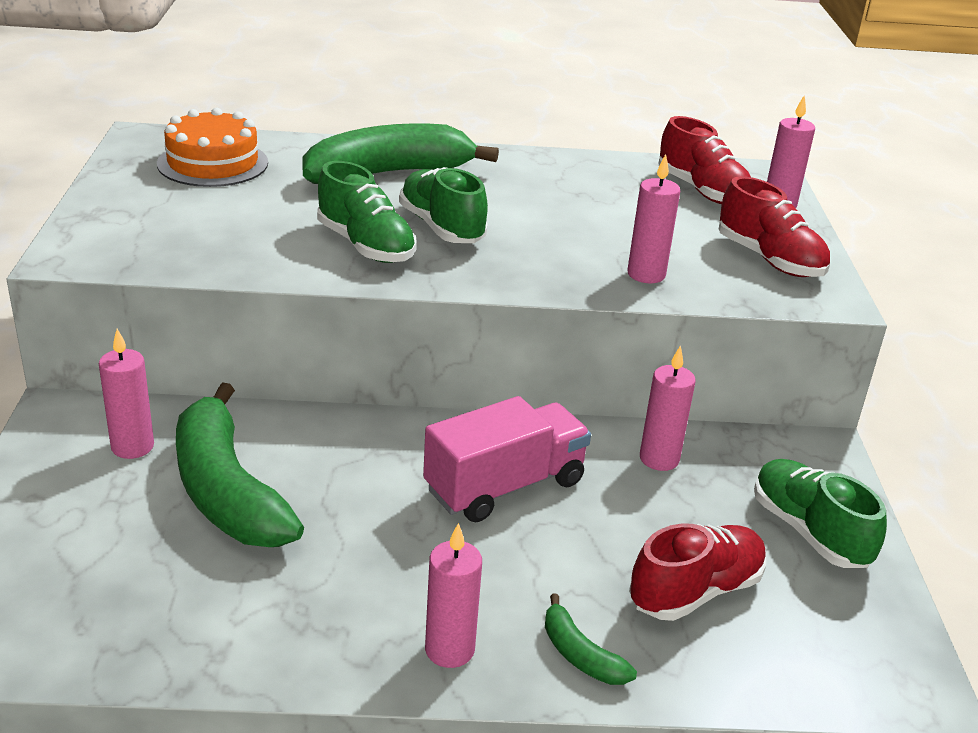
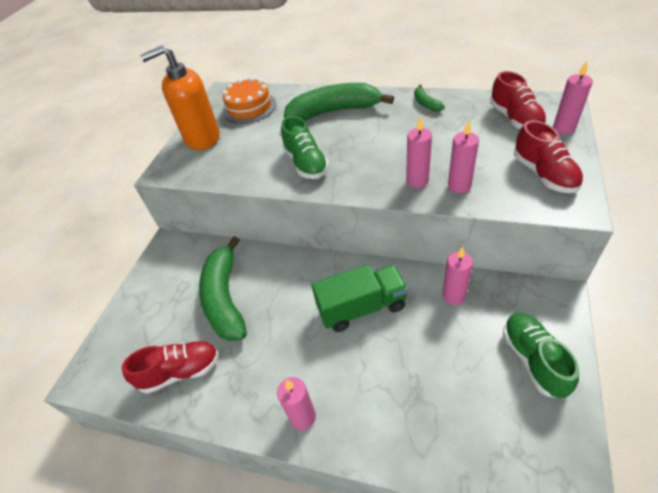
camera: 25 degrees right, 15 degrees up
pink candle [99,329,154,459] -> pink candle moved to [406,116,432,188]
green shoe [399,167,488,243] -> none
pink truck [423,396,591,522] -> green truck [312,265,408,332]
green banana [545,594,637,685] -> green banana moved to [414,85,445,112]
red shoe [629,523,766,621] -> red shoe moved to [121,341,219,394]
none -> orange soap dispenser [140,45,220,150]

